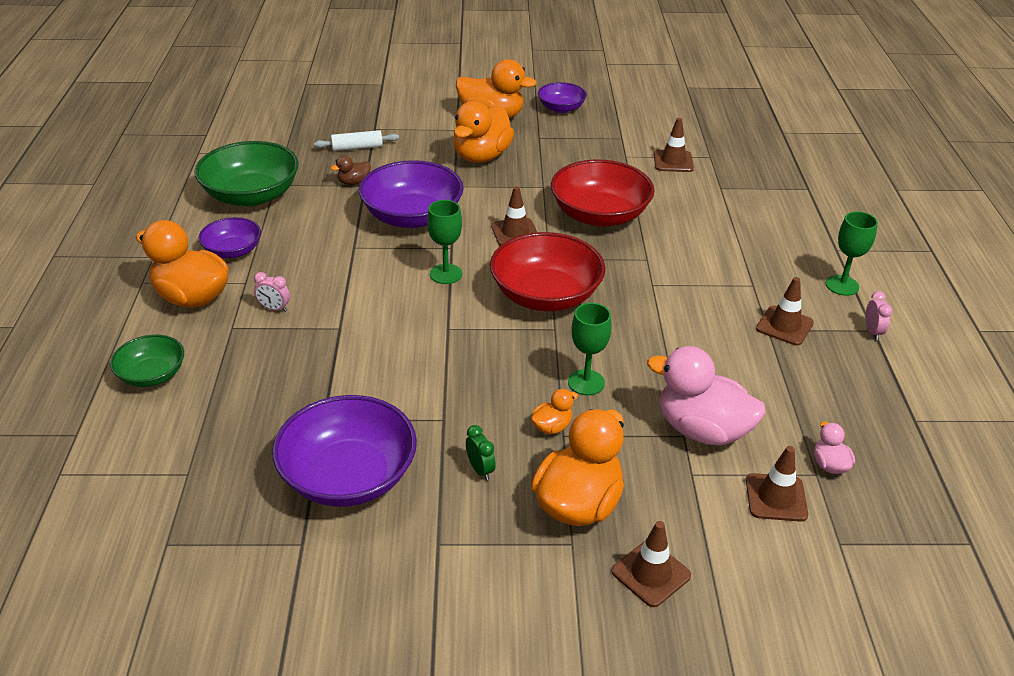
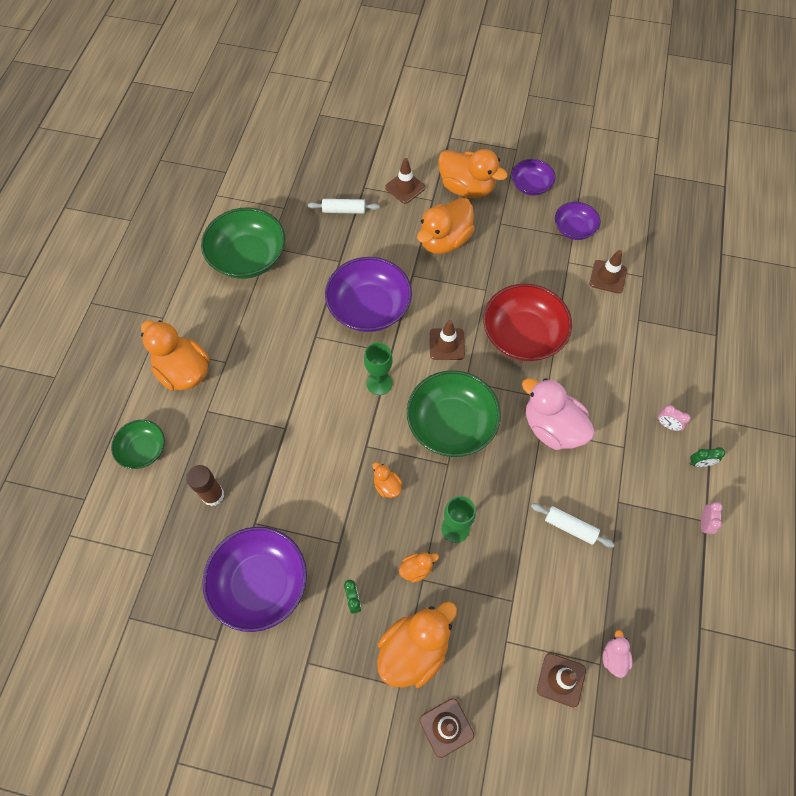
camera: 15 degrees right, 25 degrees up
purple bowl [198,217,261,258] -> purple bowl moved to [555,202,600,240]
pink clock [254,272,290,312] -> pink clock moved to [658,405,691,431]
brown duck [331,156,371,185] -> none
red bowl [490,232,605,311] -> green bowl [407,370,501,457]
pink duck [647,346,766,446] -> pink duck moved to [522,378,595,450]
brown traffic cone [756,277,814,346] -> brown traffic cone moved to [385,158,426,204]
green goblet [826,211,878,296] -> green clock [689,447,725,467]
none -> brown glue stick [186,465,224,506]
none -> orange duck [372,462,402,498]
none -> white rolling pin [531,503,615,548]

